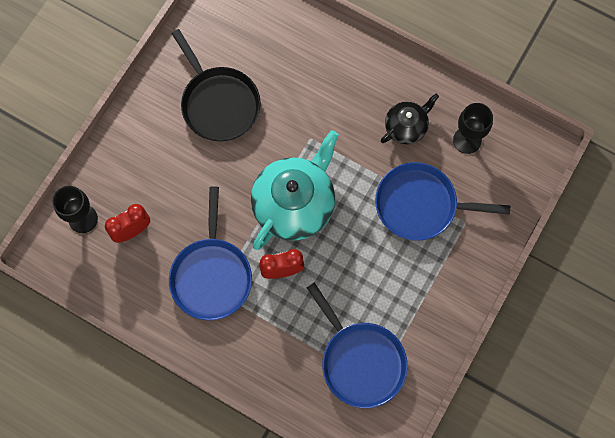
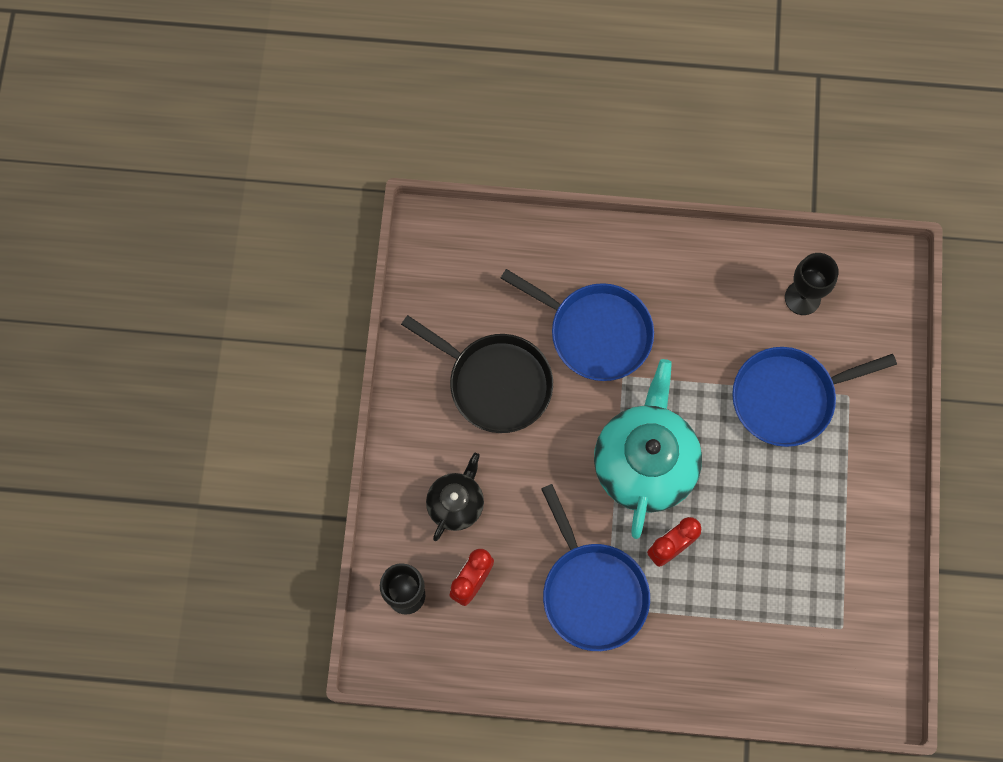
camera: 25 degrees left, 0 degrees up
blue pan [307,283,408,408] -> blue pan moved to [501,269,654,381]
black teapot [381,94,439,144] -> black teapot moved to [426,453,484,541]

